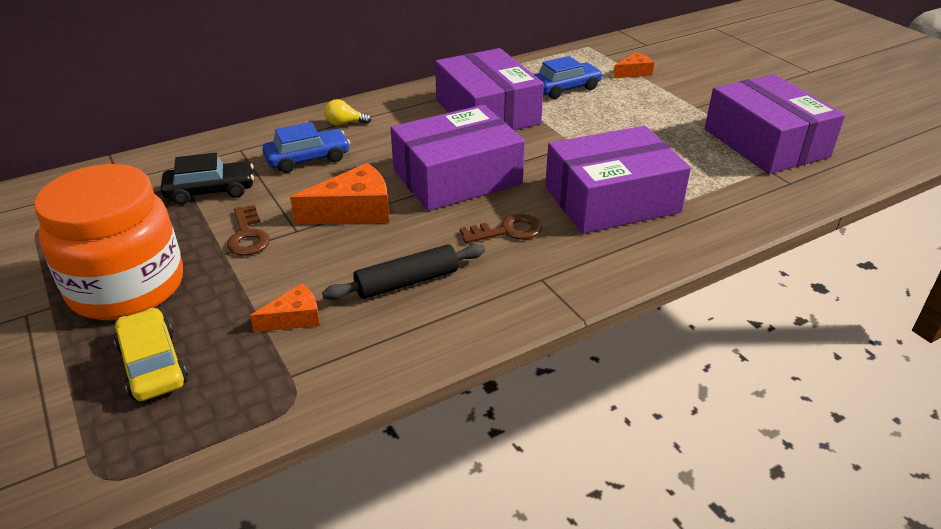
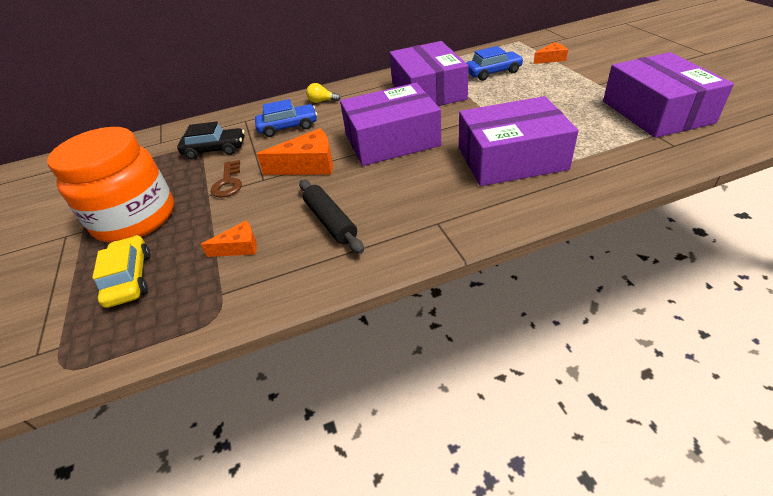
camera: 15 degrees right, 5 degrees up
black rolling pin [322,244,485,300] -> black rolling pin turned 75 degrees clockwise [299,180,364,254]
brown key [460,214,542,243] -> none

